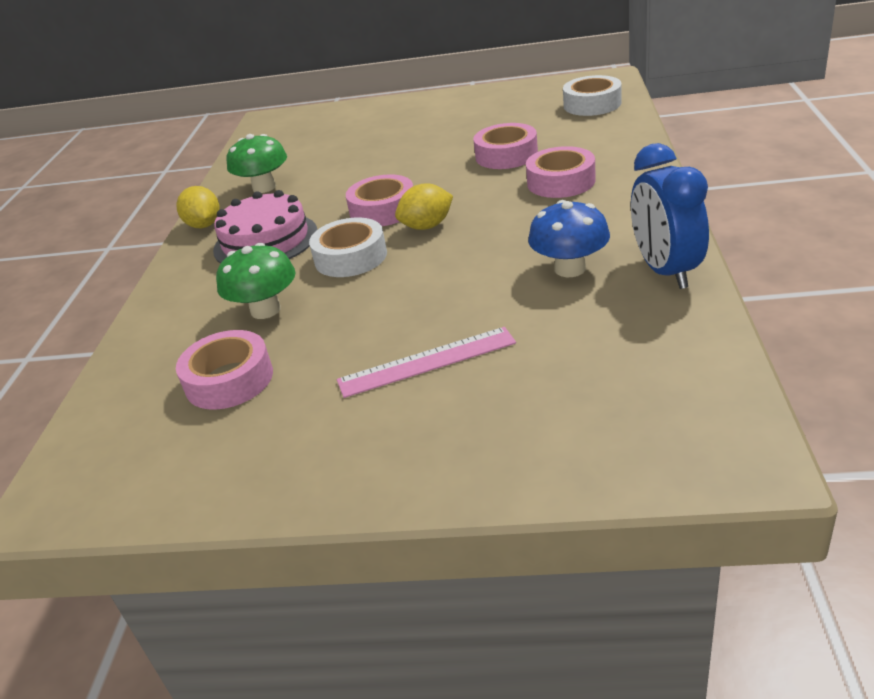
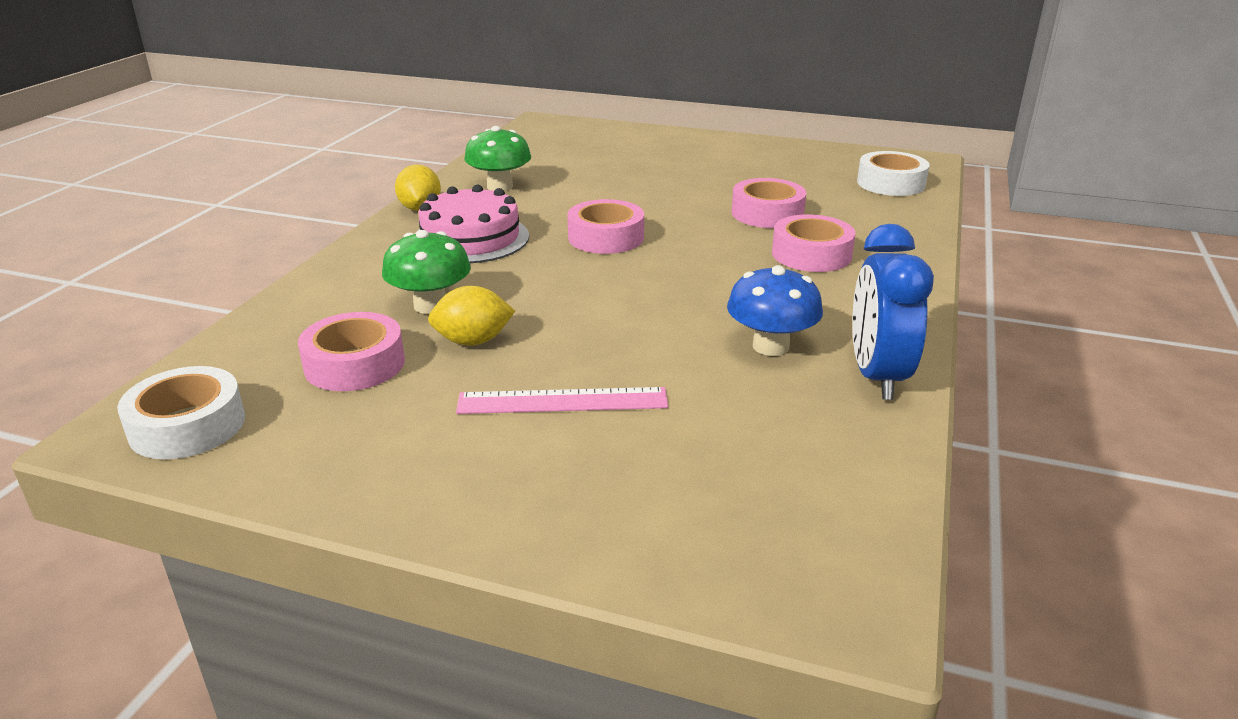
camera: 10 degrees right, 5 degrees down
white tape [309,218,387,277] -> white tape moved to [117,366,245,459]
yellow lemon [395,183,453,230] -> yellow lemon moved to [428,286,515,346]

